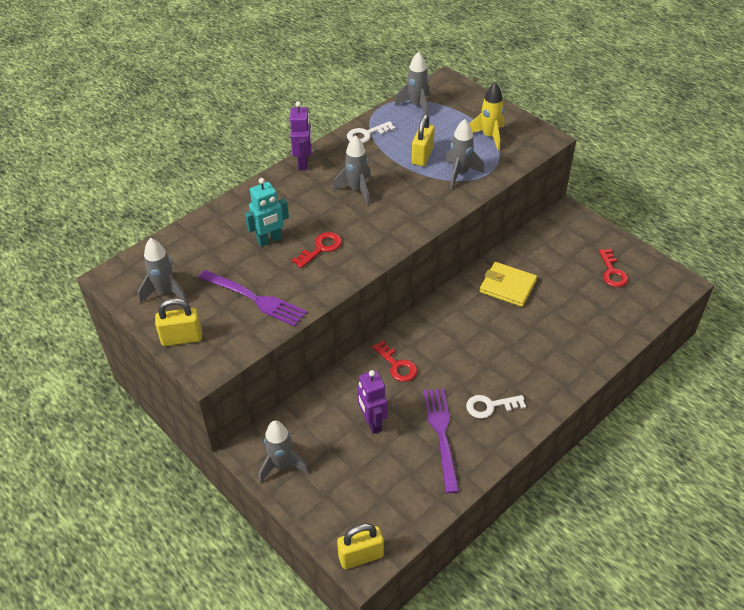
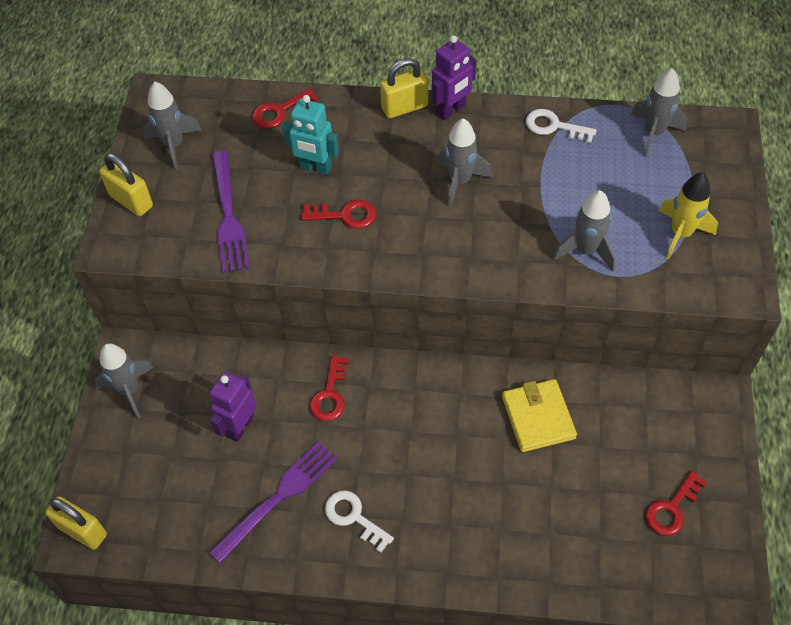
camera: 50 degrees right, 10 degrees up
yellow padlock [412,114,435,166] -> yellow padlock moved to [380,58,428,118]
none -> red key [252,88,318,128]

